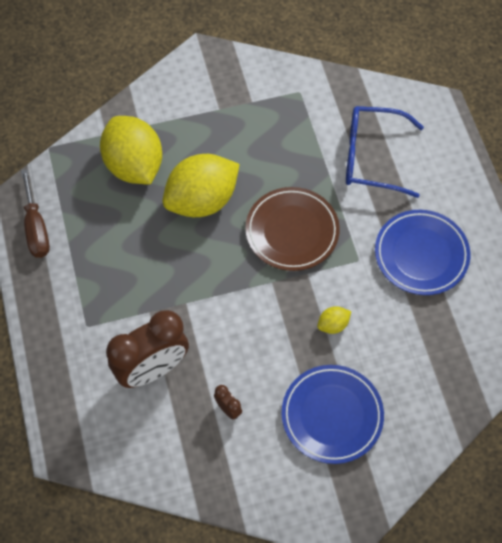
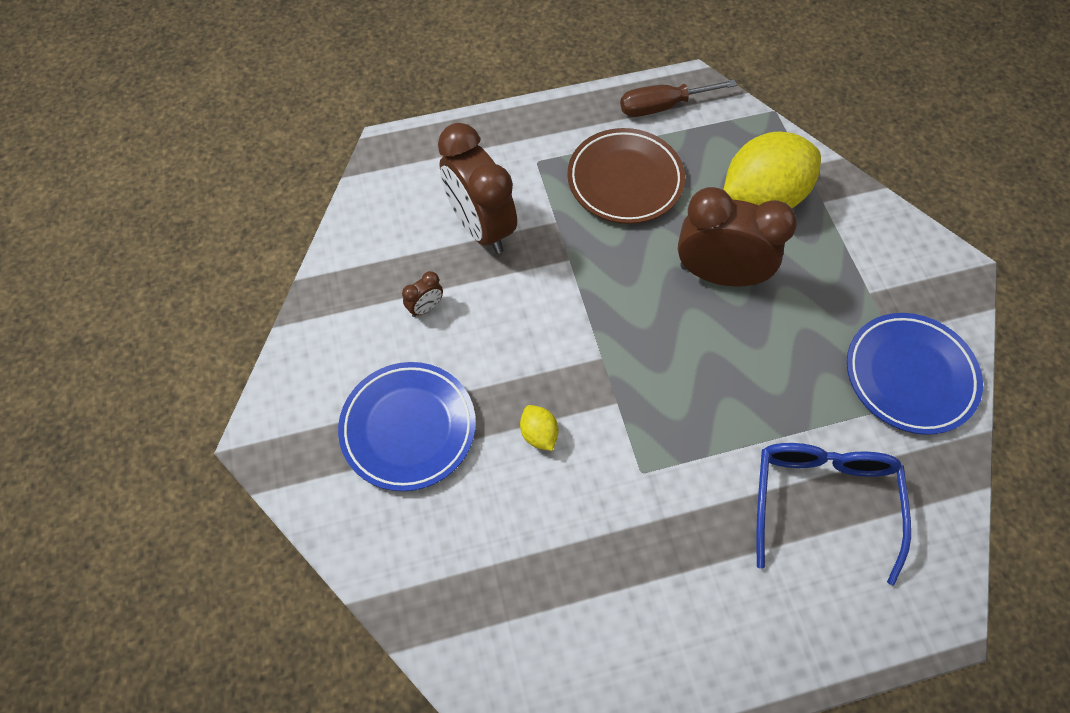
camera: 90 degrees right, 0 degrees up
yellow lemon [163,154,239,217] -> brown clock [678,187,797,287]
brown plate [245,187,340,271] -> brown plate moved to [567,128,685,224]
blue plate [375,210,470,295] -> blue plate moved to [847,313,983,435]

